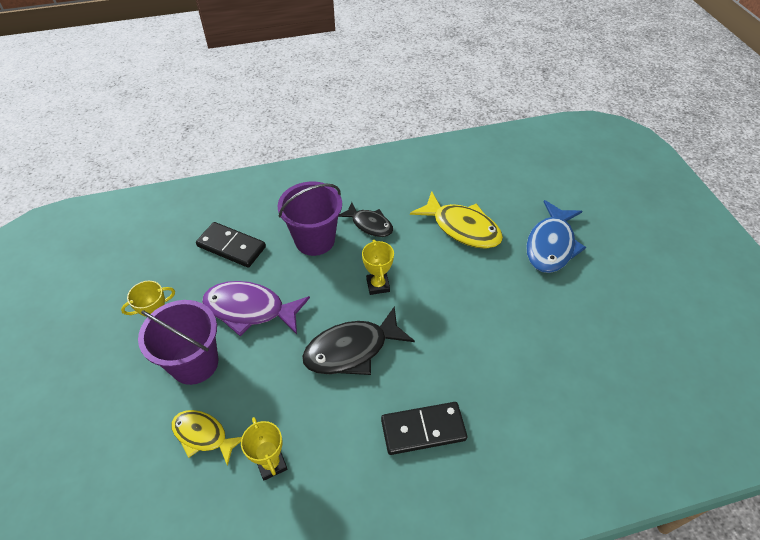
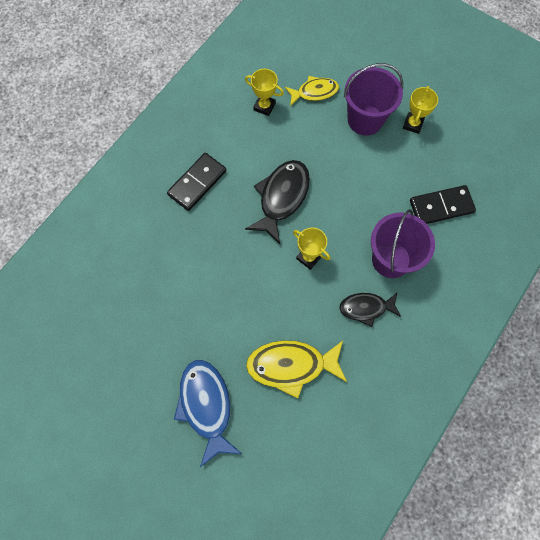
camera: 140 degrees right, 20 degrees up
purple fish [202,281,310,336] -> none

